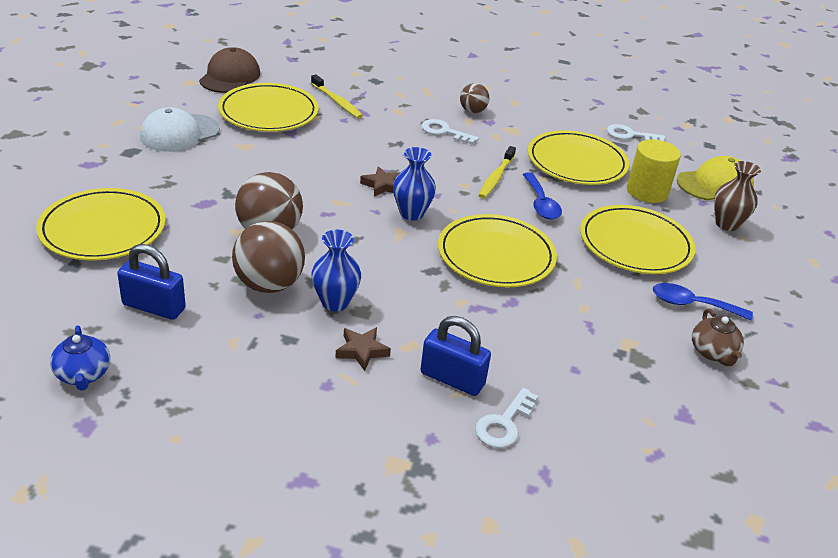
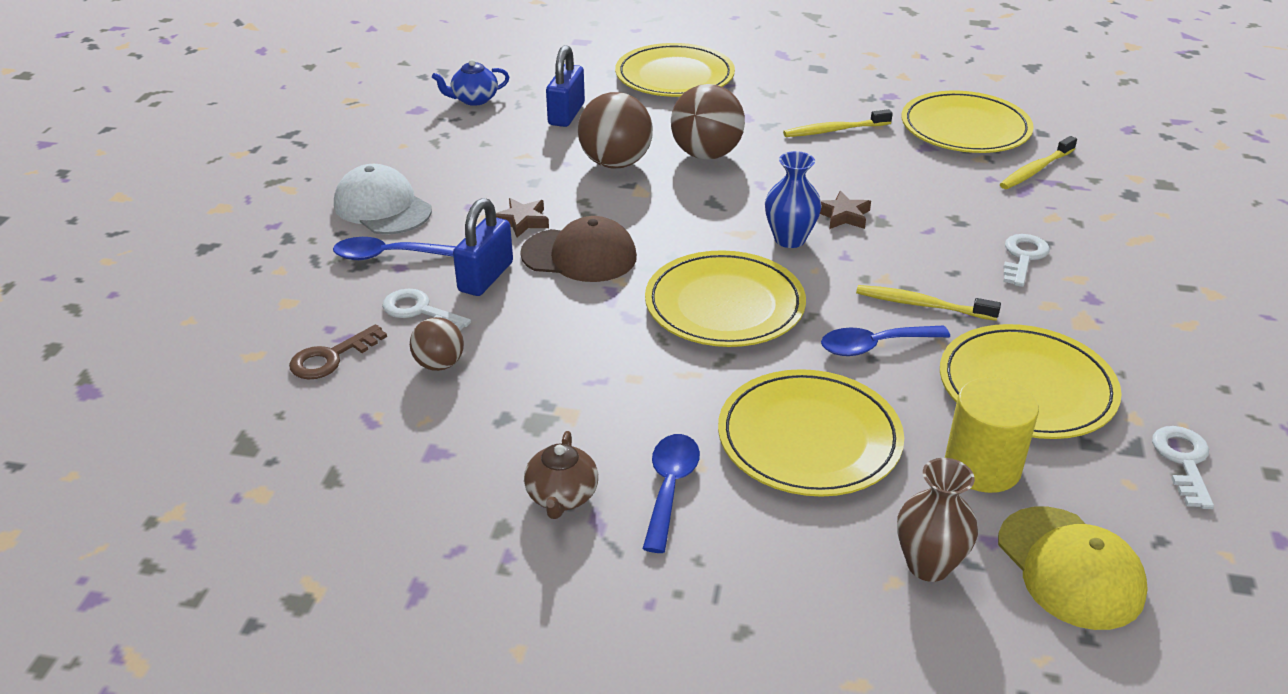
camera: 90 degrees right, 0 degrees up
white cap [140,107,220,152] -> white cap moved to [334,164,432,235]
brown cap [199,47,260,93] -> brown cap moved to [520,216,637,282]
blue vase [311,230,361,311] -> none
brown ball [460,83,489,113] -> brown ball moved to [410,317,464,371]
brown teapot [692,308,744,366] -> brown teapot turned 75 degrees counterclockwise [524,431,598,519]
none -> brown key [289,324,387,380]
none -> blue spoon [333,237,456,260]
none -> yellow toothbrush [783,109,893,137]

